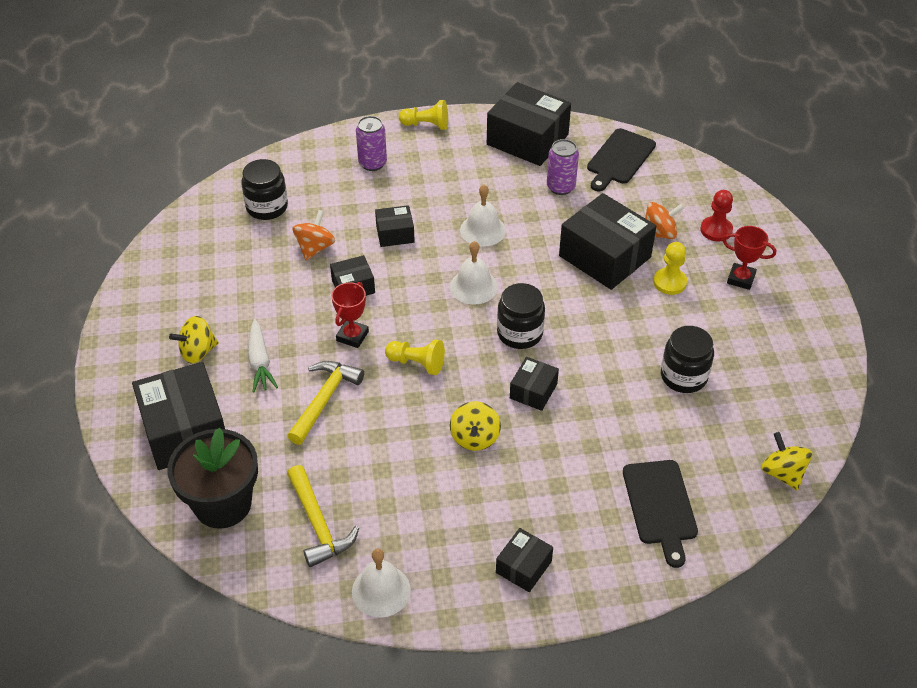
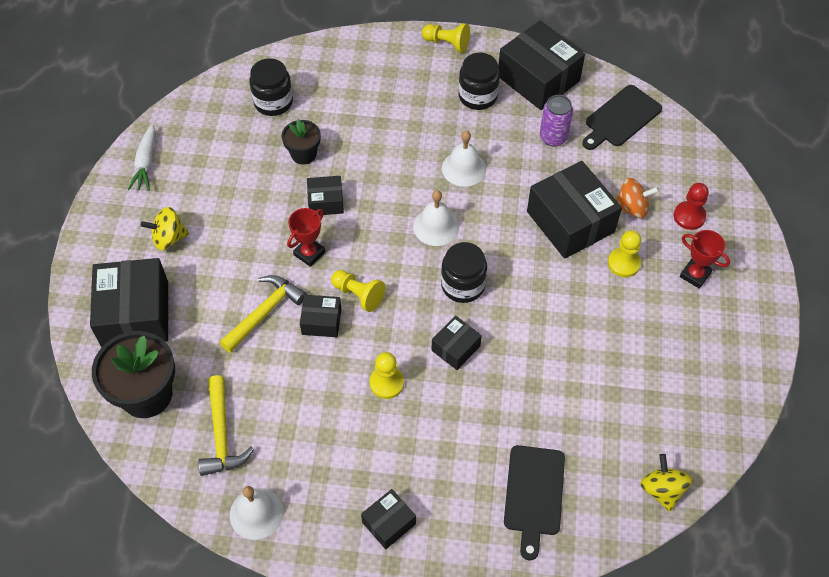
camera: 15 degrees right, 10 degrees up
white carrot [248,319,278,393] -> white carrot moved to [128,124,155,191]
orange spinning top [292,210,335,260] -> black flower pot [282,119,321,165]
purple can [356,116,387,171] -> none
black box [375,205,415,247] -> black box moved to [300,295,341,337]
yellow spinning top [450,401,501,451] -> yellow pawn [370,352,404,399]
black jar [661,326,714,393] -> black jar moved to [458,53,500,110]

